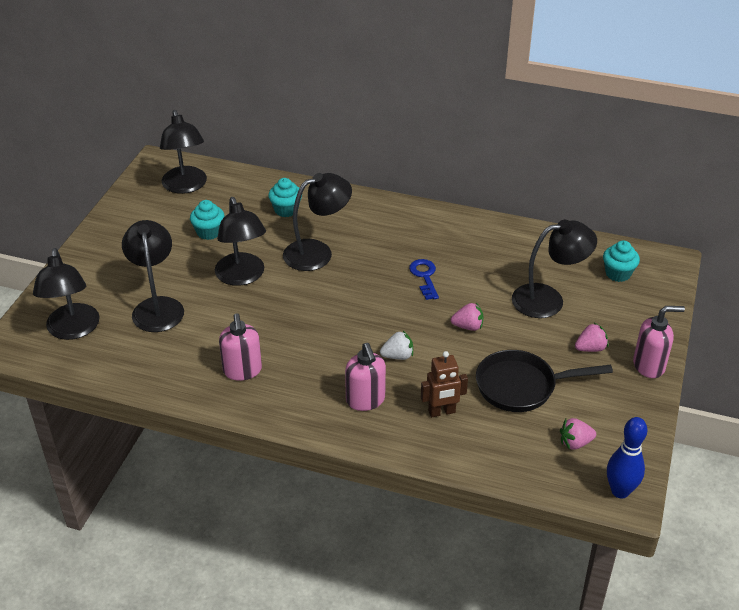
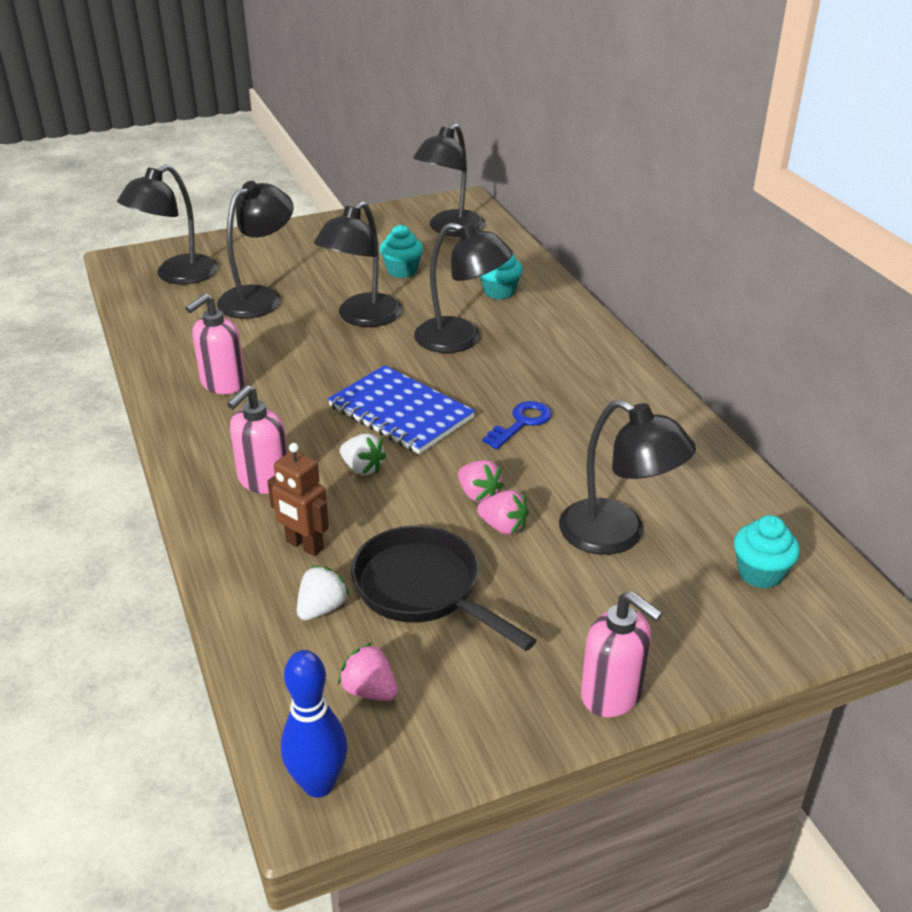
camera: 50 degrees right, 5 degrees down
pink strawberry [575,323,609,352] -> pink strawberry moved to [477,490,529,535]
none -> white strawberry [297,566,349,620]
none -> blue notebook [328,365,475,454]

